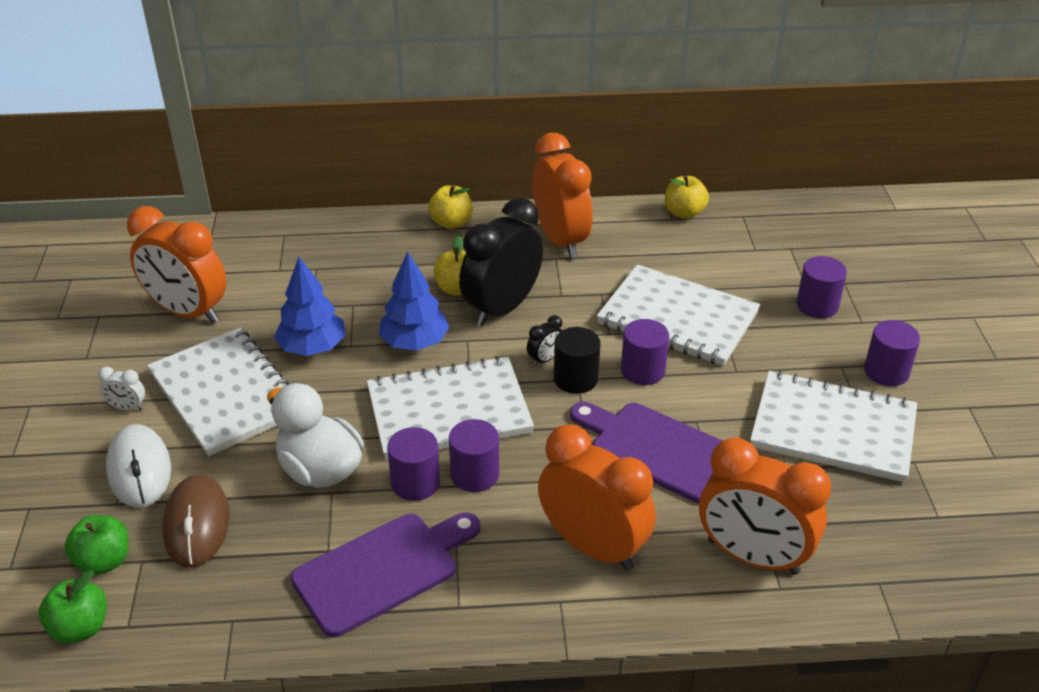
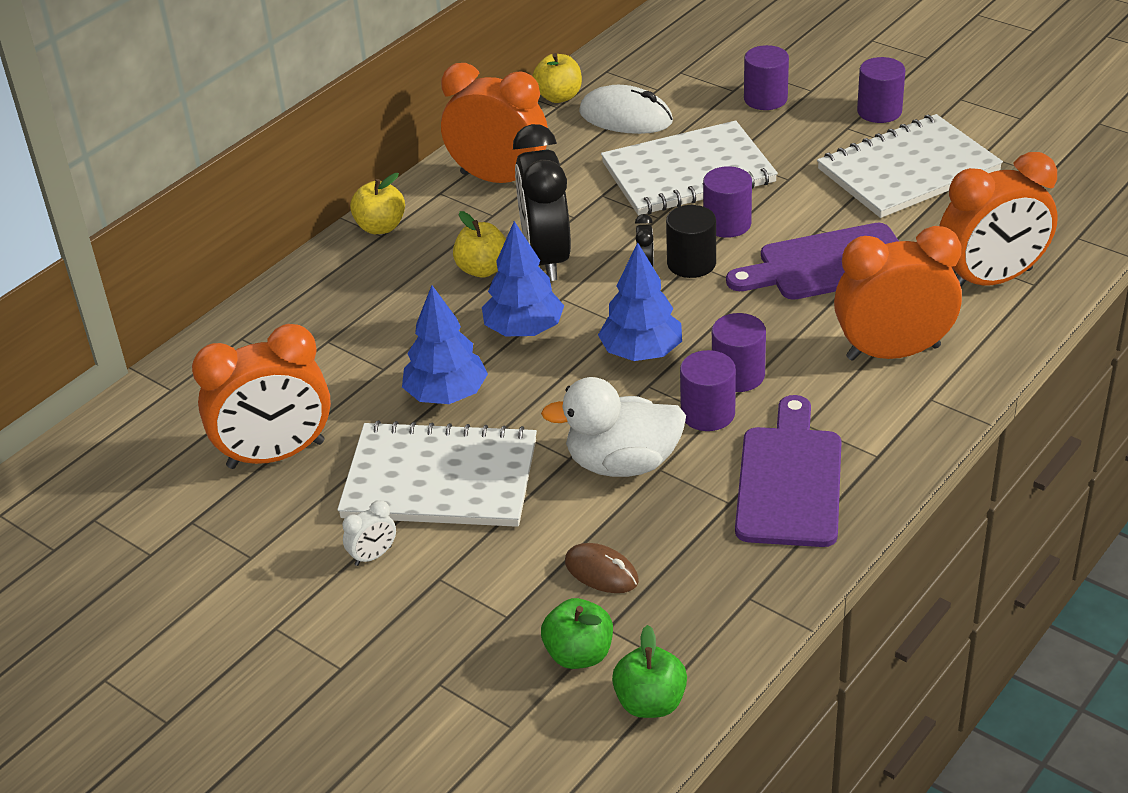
camera: 45 degrees left, 0 degrees up
white mouse [106,424,171,508] -> white mouse moved to [579,85,673,134]
brown mouse [162,474,230,567] -> brown mouse [565,543,639,593], size x0.63
white notebook [367,356,534,459] -> blue tree [598,242,682,361]

